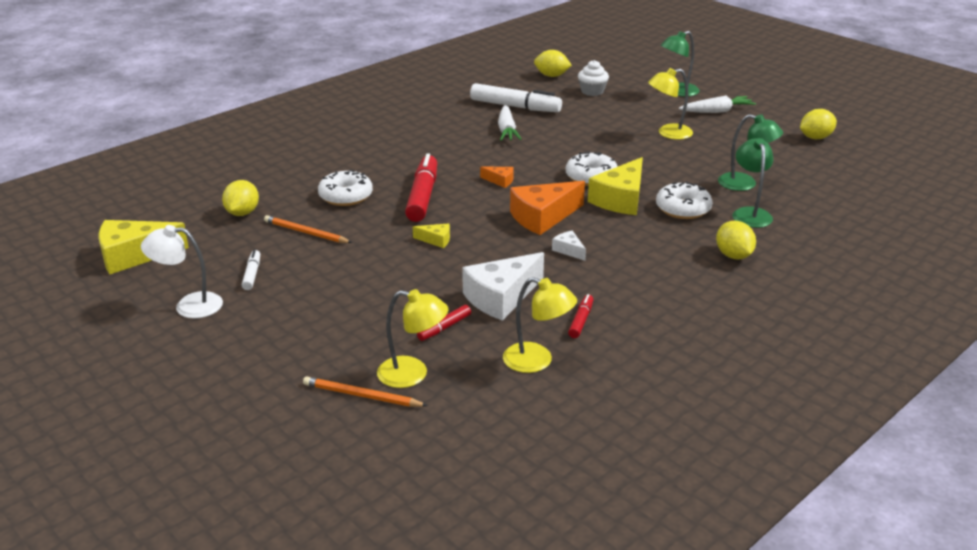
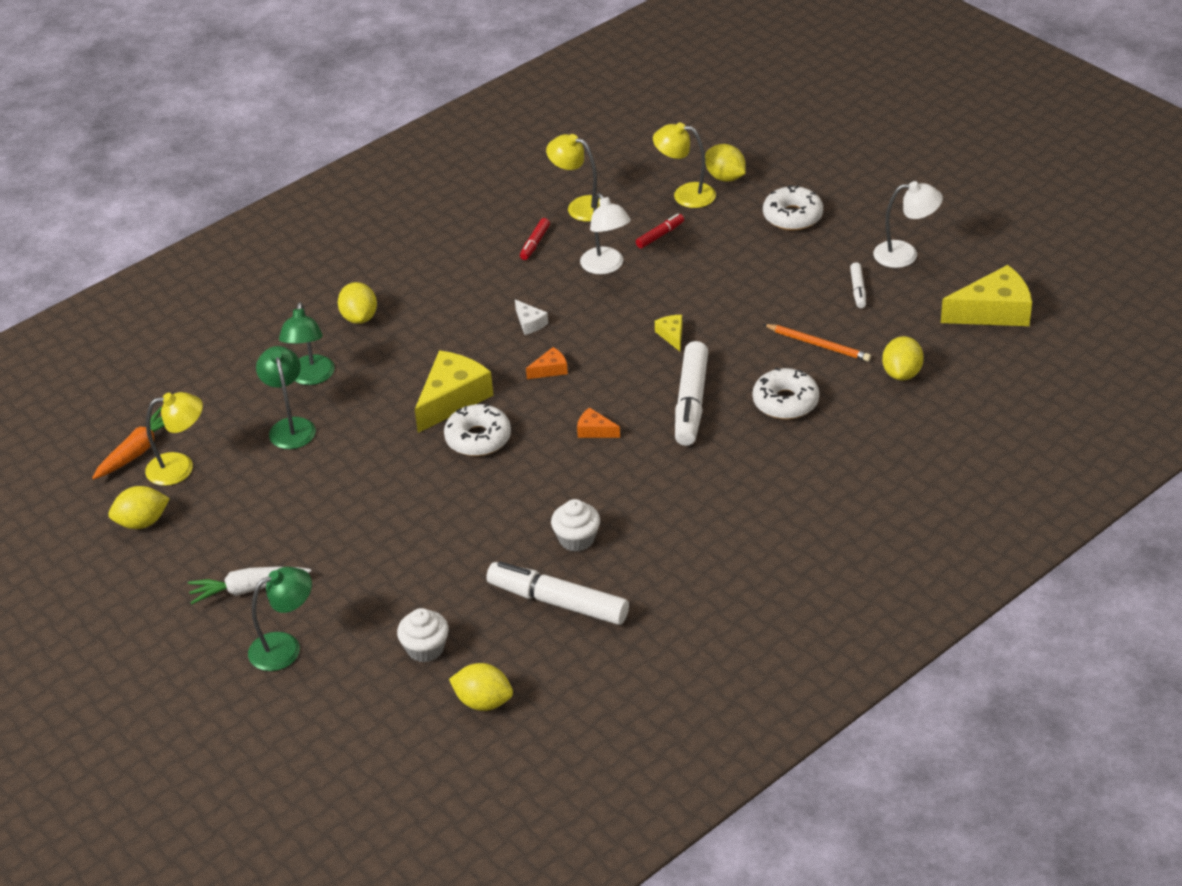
camera: 175 degrees left, 10 degrees up
orange pencil [303,376,428,407] -> yellow lemon [705,144,746,182]
red marker [405,153,437,222] -> white marker [675,341,708,446]
yellow cheese [413,223,450,248] -> yellow cheese turned 60 degrees clockwise [655,315,683,351]
white cheese [462,252,544,321] -> white lamp [580,193,631,274]
white carrot [498,105,522,141] -> white cupcake [551,499,600,552]
orange cheese [510,181,585,235] -> orange cheese [526,347,568,379], size x0.47
yellow lamp [648,68,693,140] -> yellow lamp moved to [145,392,203,486]
white donut [656,181,713,219] -> white donut moved to [763,185,823,231]
green lamp [718,114,783,191] -> green lamp turned 45 degrees clockwise [256,346,316,449]
none -> orange carrot [92,407,165,479]

